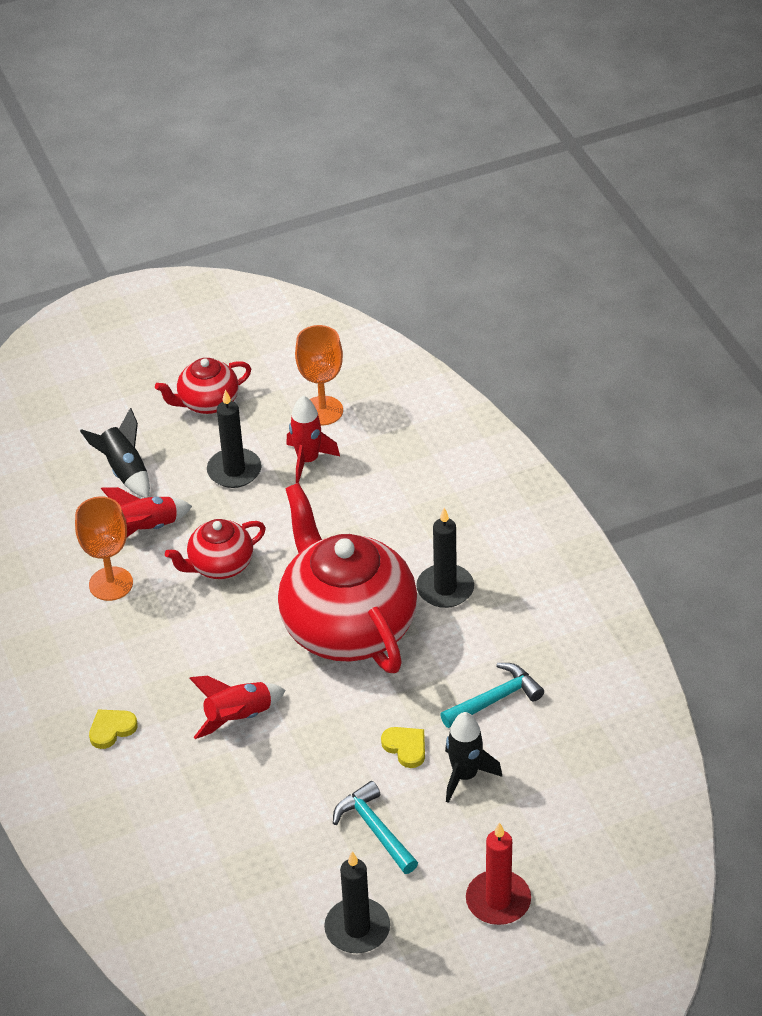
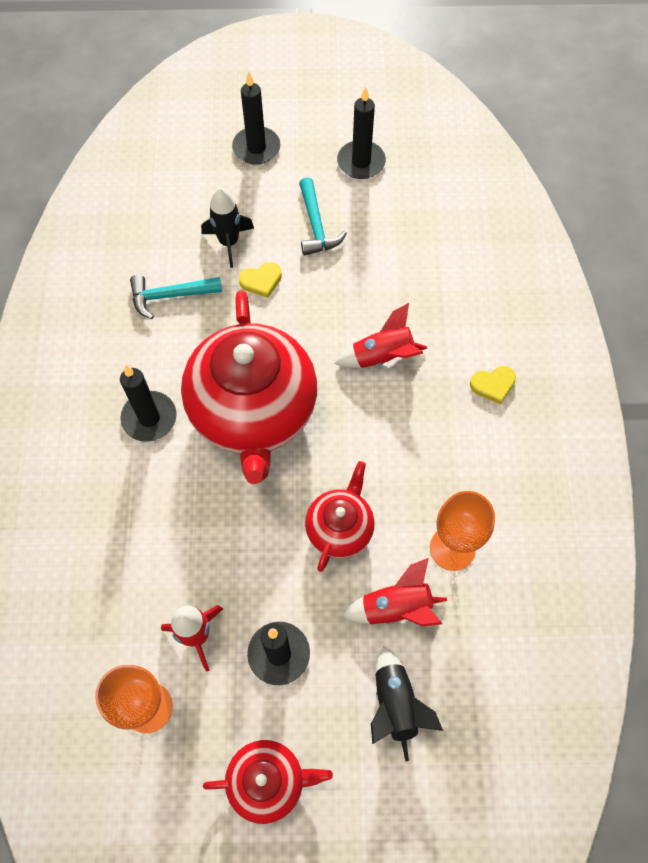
camera: 160 degrees left, 20 degrees up
red teapot [165,519,266,579] -> red teapot turned 60 degrees counterclockwise [305,461,375,572]
yellow heart [381,727,425,768] -> yellow heart turned 90 degrees counterclockwise [239,262,282,298]
red candle [466,822,531,925] -> black candle [232,72,280,165]

